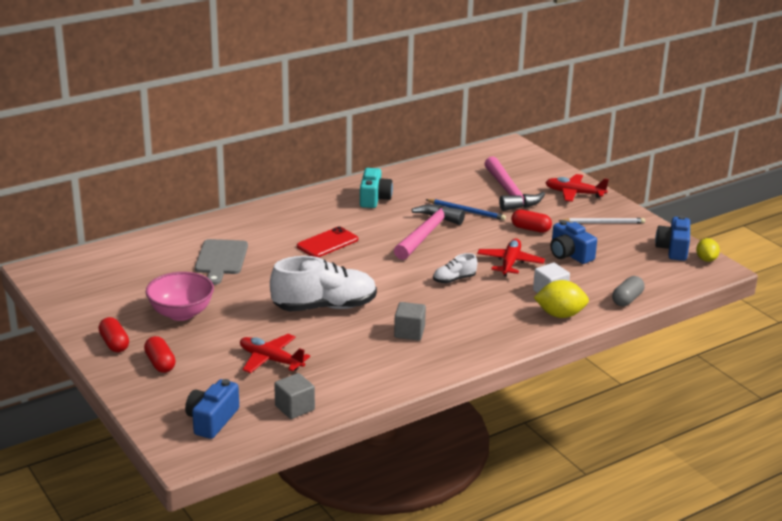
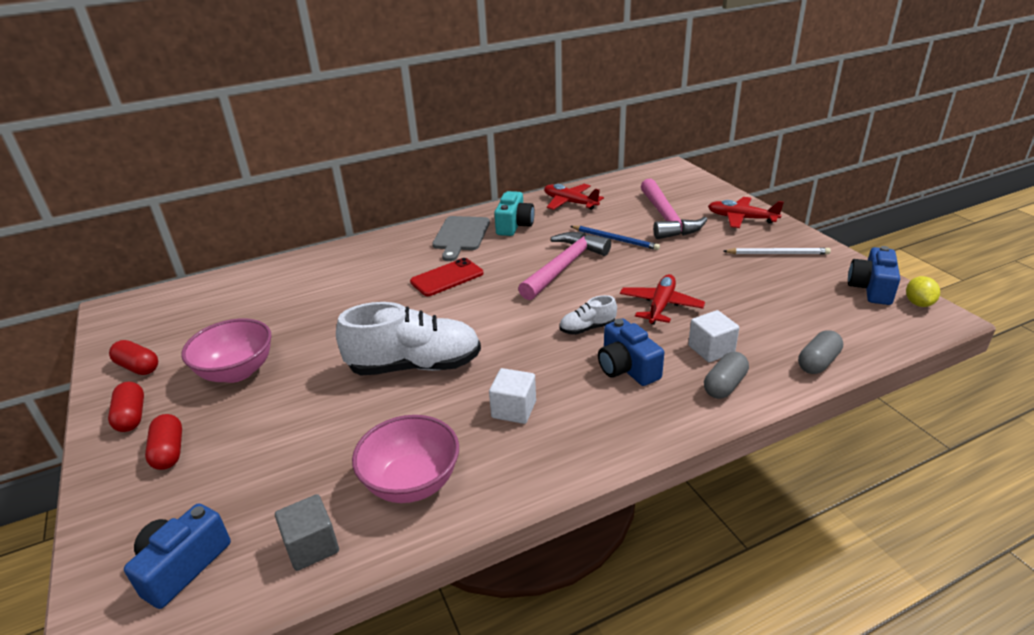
camera: 10 degrees right, 5 degrees up
grey cutting board [195,239,248,285] -> grey cutting board moved to [432,216,490,261]
red plane [240,334,310,373] -> red plane moved to [544,184,604,210]
grey cube [394,302,426,341] -> white cube [489,368,536,424]
red capsule [511,209,552,233] -> red capsule moved to [109,340,158,375]
yellow lemon [533,280,589,318] -> grey capsule [704,352,749,399]
blue camera [550,220,597,264] -> blue camera moved to [598,319,664,386]
none -> pink bowl [352,415,459,503]

